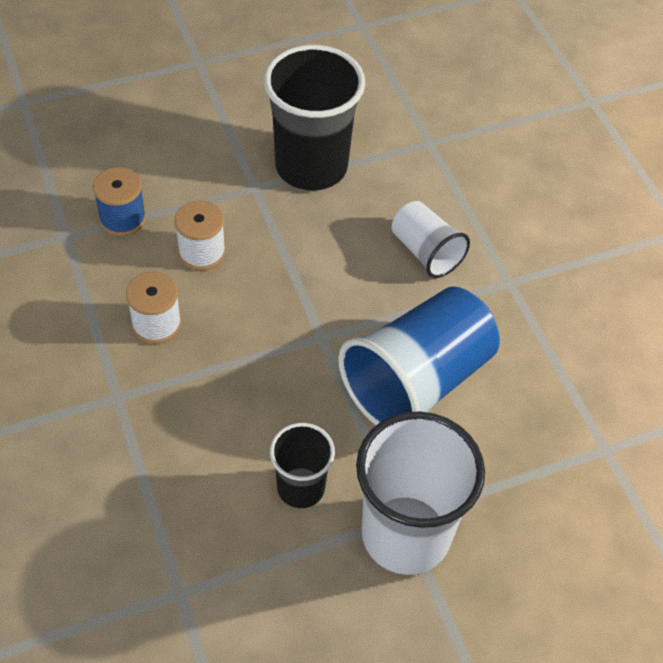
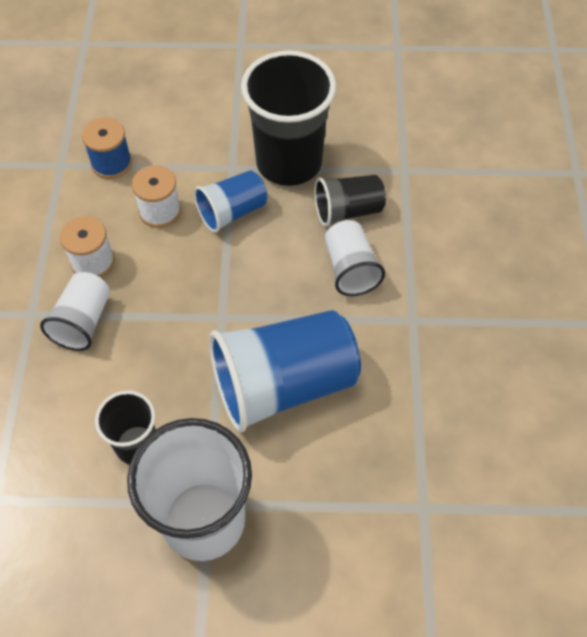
camera: 25 degrees right, 5 degrees up
none -> white cup [40,272,110,351]
none -> blue cup [194,170,268,233]
none -> black cup [314,175,386,227]

